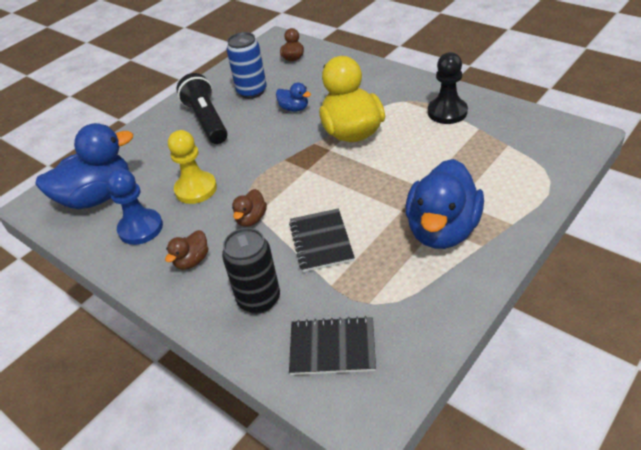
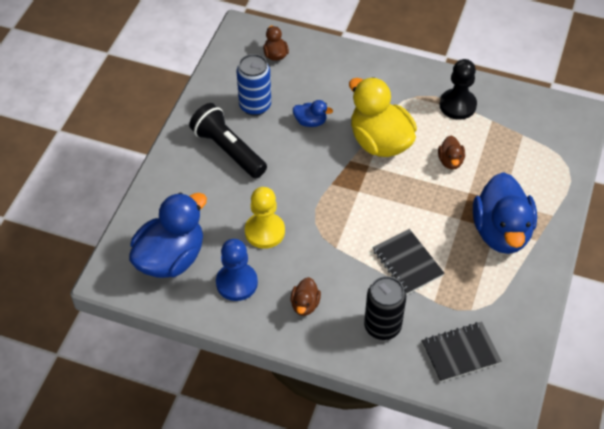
camera: 25 degrees left, 10 degrees up
brown duck [232,189,267,227] -> brown duck moved to [438,136,465,170]

